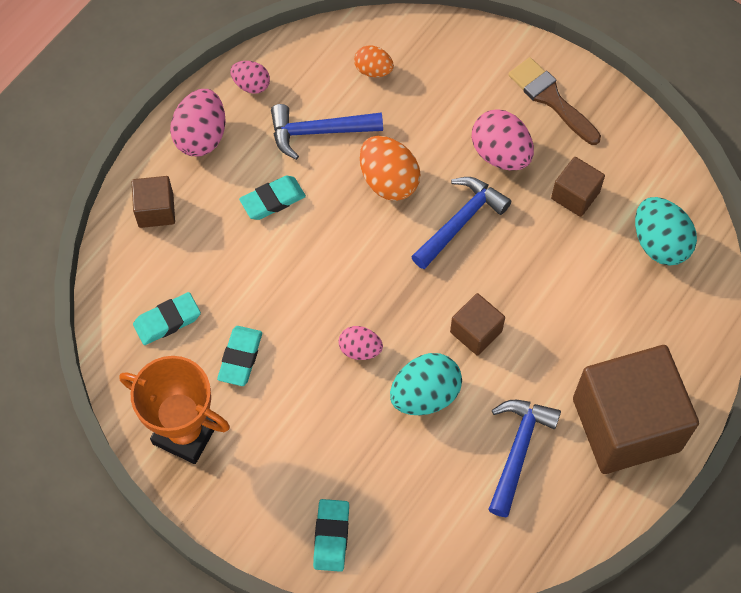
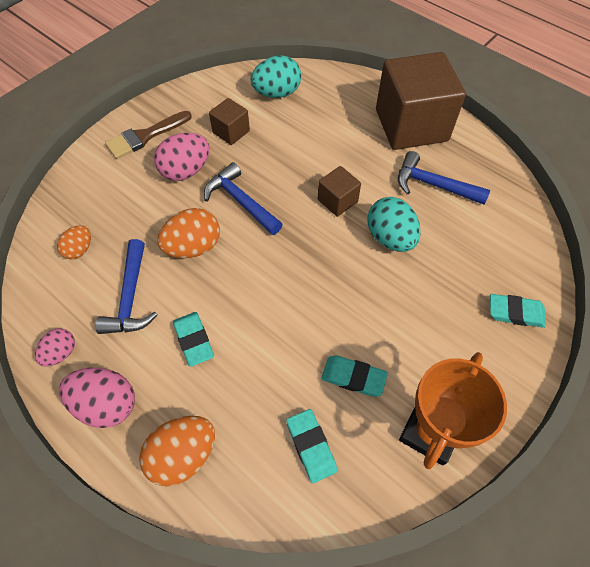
camera: 85 degrees left, 5 degrees down
brown cube [132,176,175,228] -> orange egg [139,416,215,487]
pink egg [339,326,383,360] -> none

